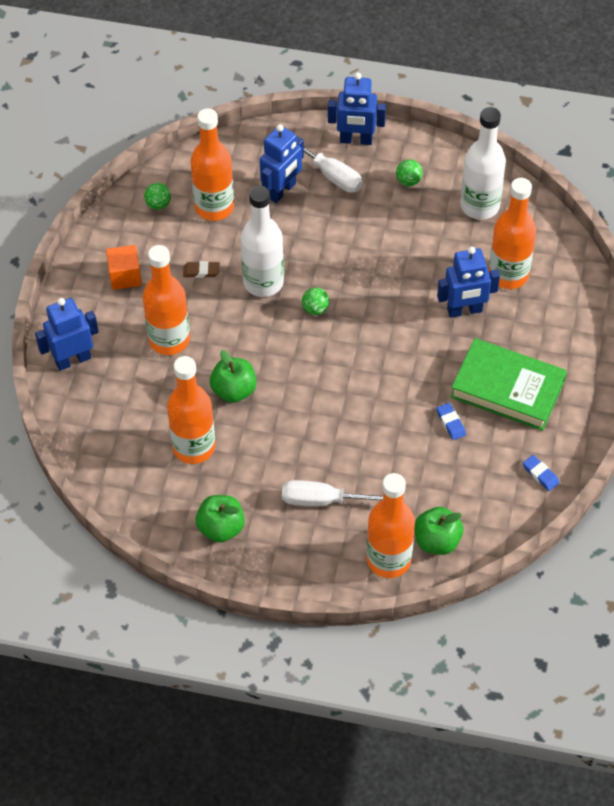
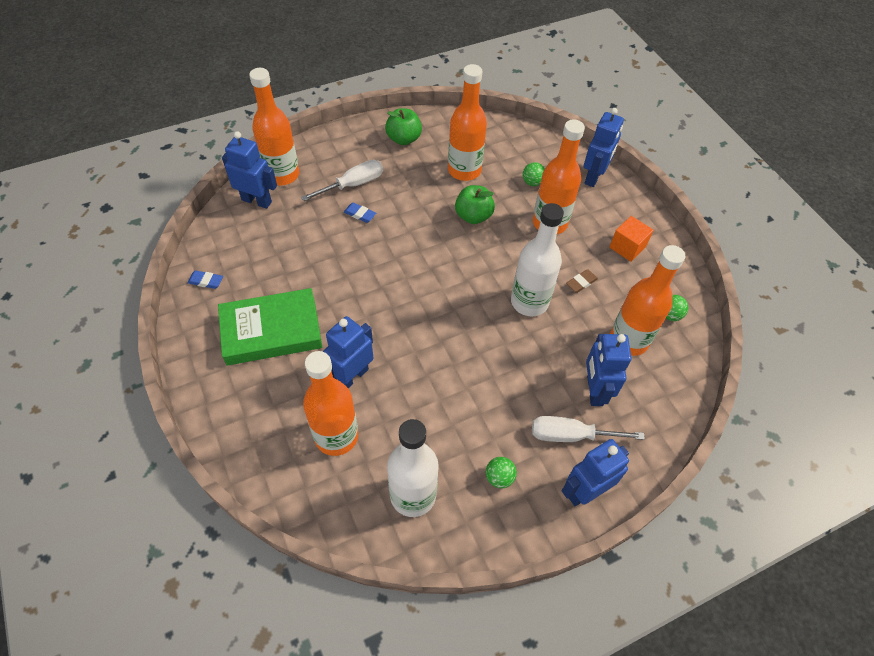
camera: 140 degrees right, 0 degrees up
green ball [302,287,330,315] -> green ball moved to [523,162,545,186]
green apple [414,507,463,555] -> blue robot [222,131,277,209]
blue eraser [436,403,466,440] -> blue eraser moved to [344,203,376,223]

